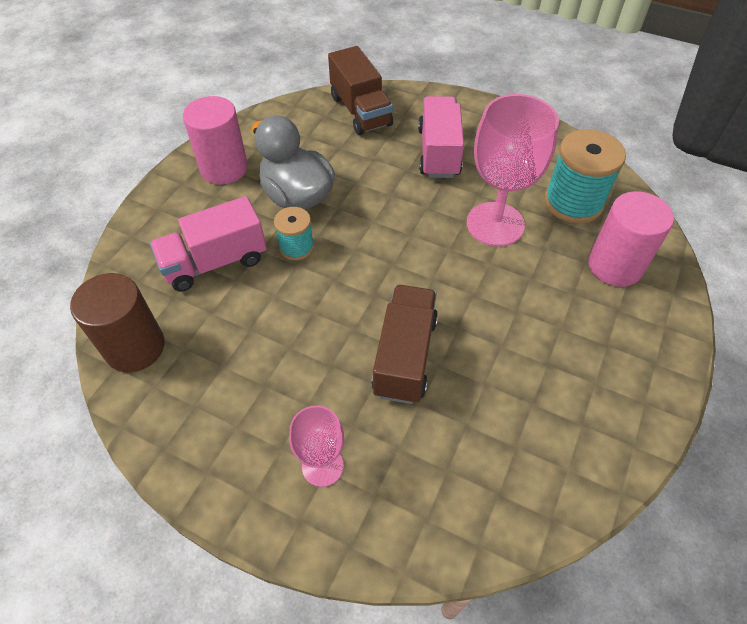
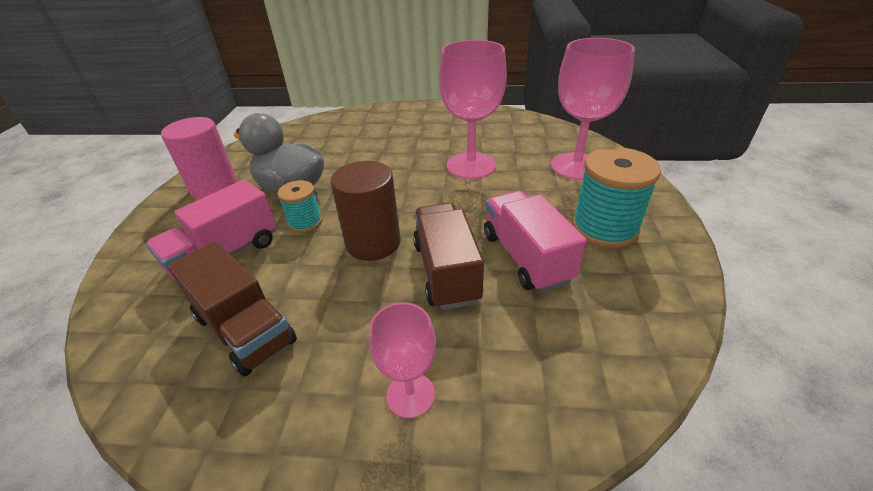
camera: 20 degrees left, 15 degrees down
brown cylinder [70,273,165,372] -> brown cylinder moved to [330,161,401,261]
brown truck [328,46,393,135] -> brown truck moved to [168,241,297,376]
pink truck [418,96,464,178] -> pink truck moved to [484,191,587,292]
turquoise spool [544,129,626,224] -> turquoise spool moved to [572,147,661,249]
pink cylinder [588,191,674,287] -> pink goblet [551,38,635,180]

